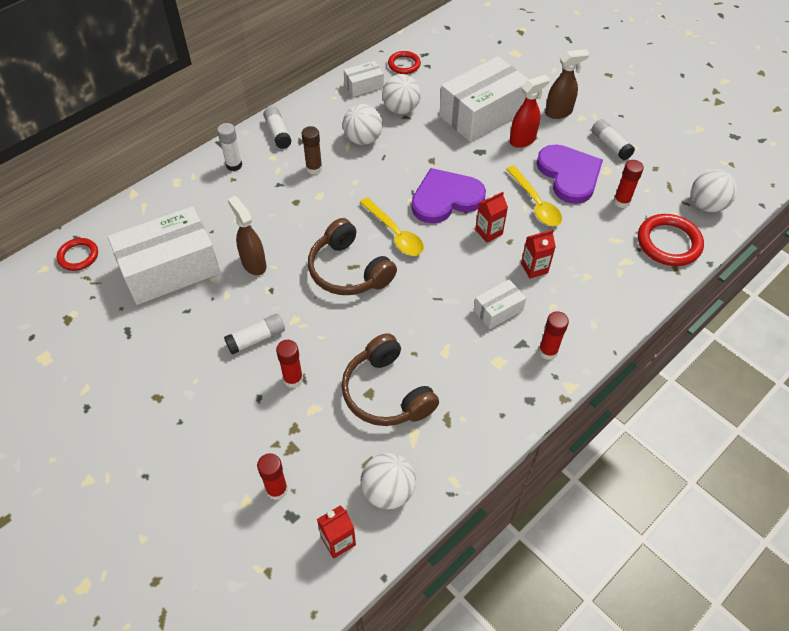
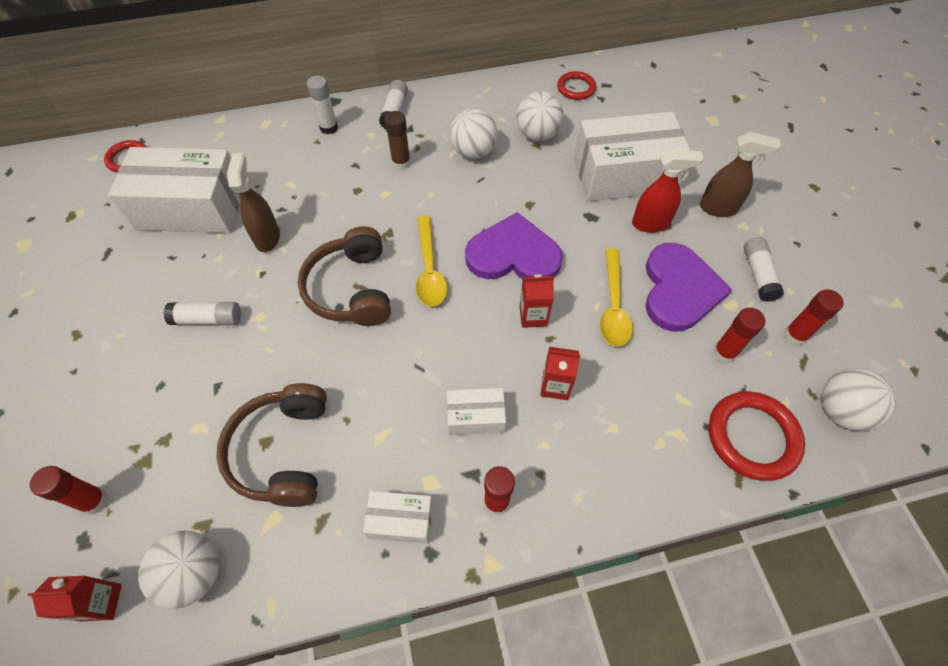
camera: 30 degrees right, 5 degrees up
red glue stick [276,340,303,388] -> red glue stick moved to [784,289,844,346]
white box [344,61,384,97] -> white box moved to [363,491,433,544]

